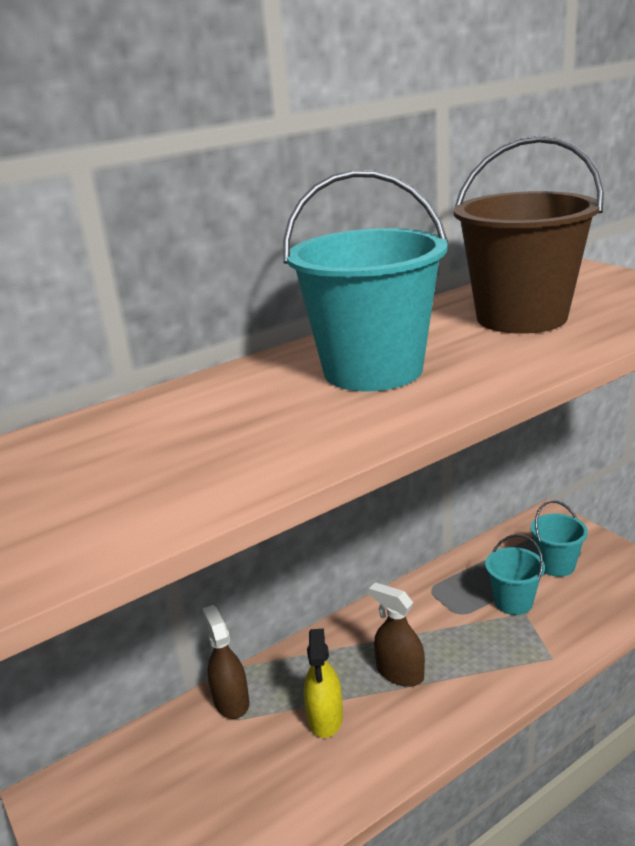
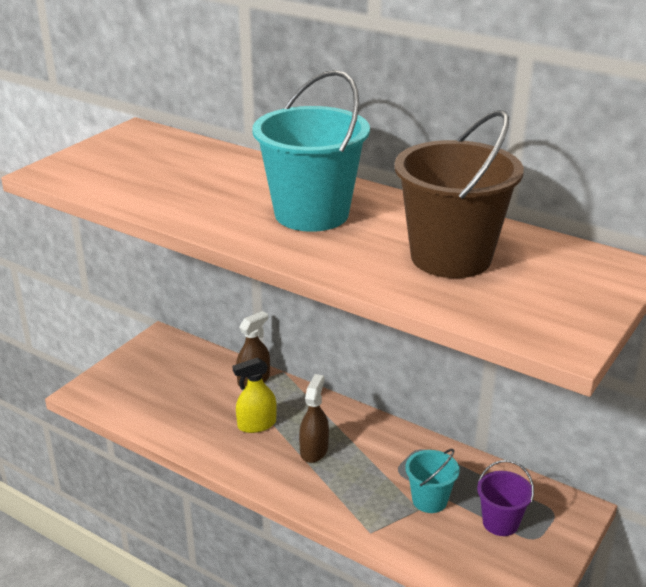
camera: 65 degrees right, 5 degrees up
turquoise bucket [531,500,588,577] -> purple bucket [477,460,534,536]

